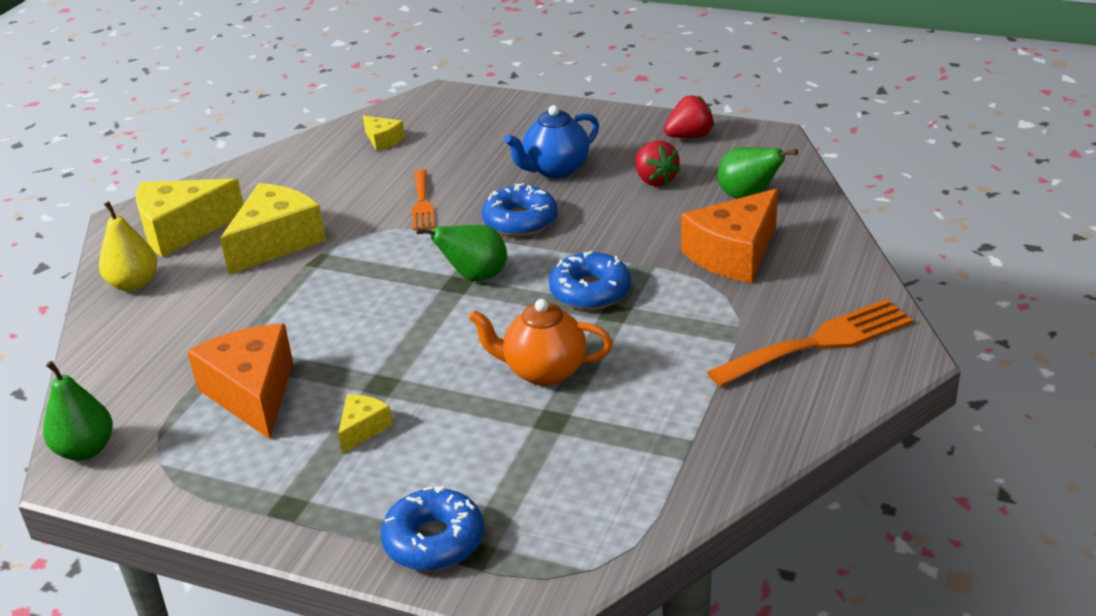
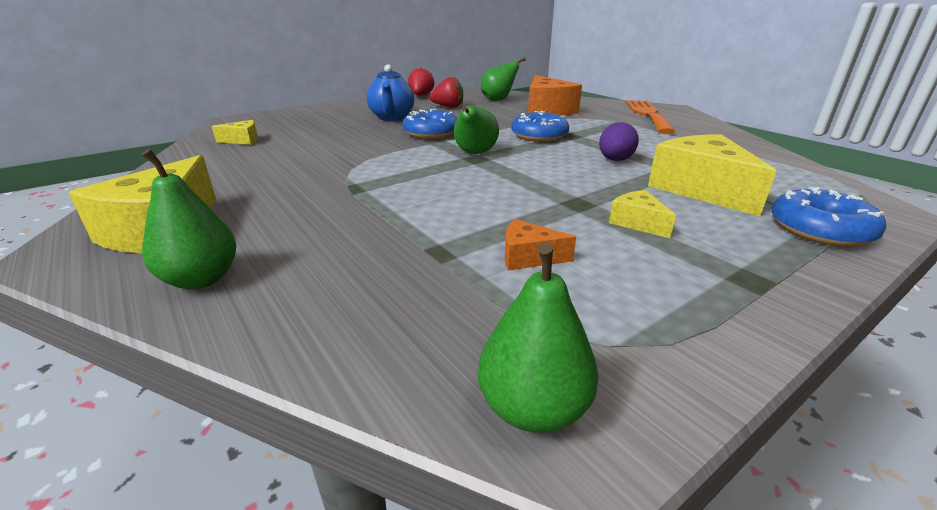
camera: 60 degrees left, 5 degrees down
yellow pear [99,201,157,292] -> green pear [142,149,236,290]
orange cheese [187,324,293,439] -> orange cheese [505,219,576,271], size x0.49
yellow cheese [220,183,326,274] -> yellow cheese moved to [648,134,776,216]
orange fork [412,169,435,231] -> none
orange teapot [469,299,613,386] -> purple egg [599,122,639,161]

